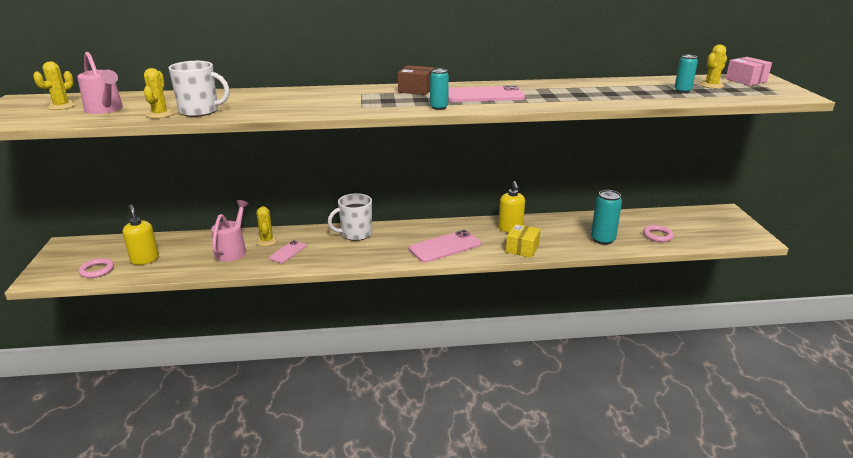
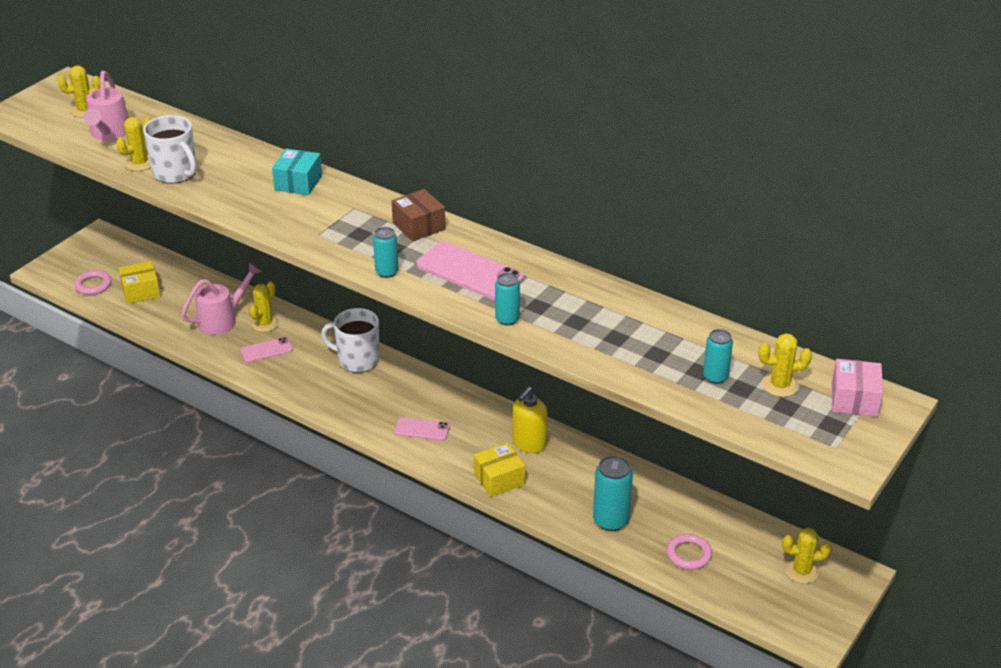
camera: 40 degrees right, 10 degrees up
yellow soap dispenser [123,204,159,265] -> yellow box [119,261,161,304]
pink phone [409,230,481,263] -> pink phone [395,417,450,441], size x0.56
none -> turquoise box [272,149,322,195]
none -> turquoise can [495,273,520,326]
none -> yellow cactus [782,528,832,584]

